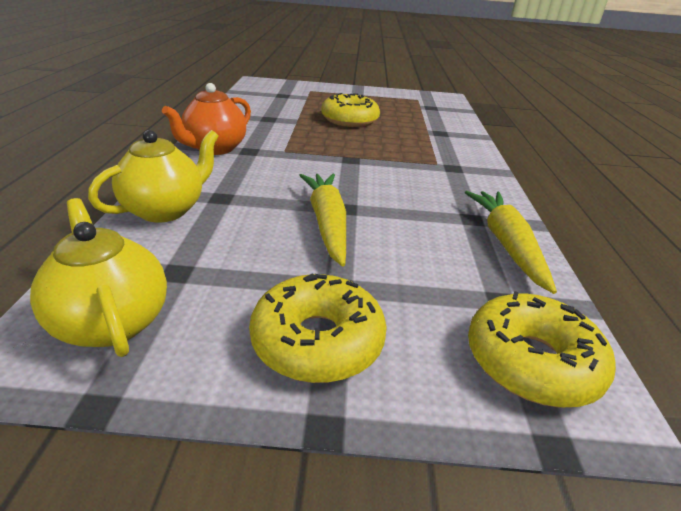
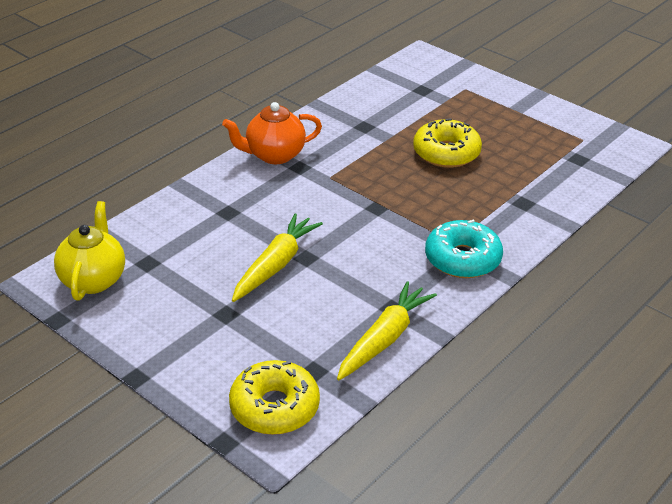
camera: 40 degrees right, 5 degrees up
yellow teapot [88,130,219,223] -> none
yellow donut [249,273,387,383] -> none
none -> turquoise donut [425,220,503,278]

